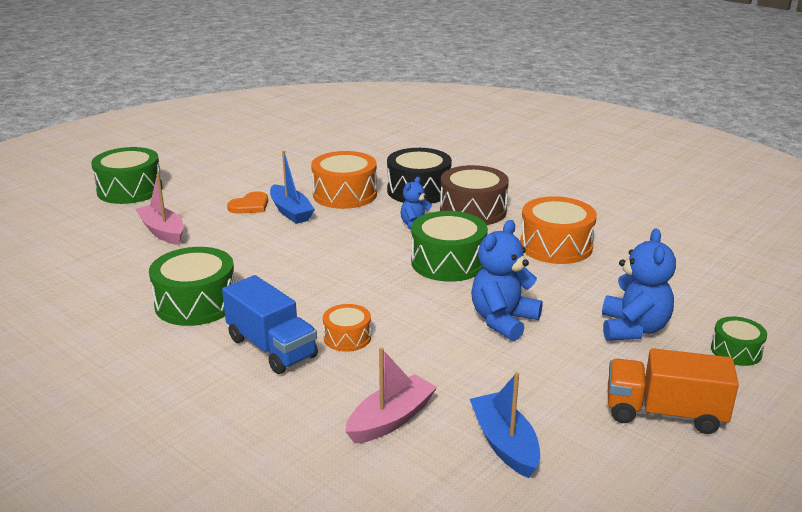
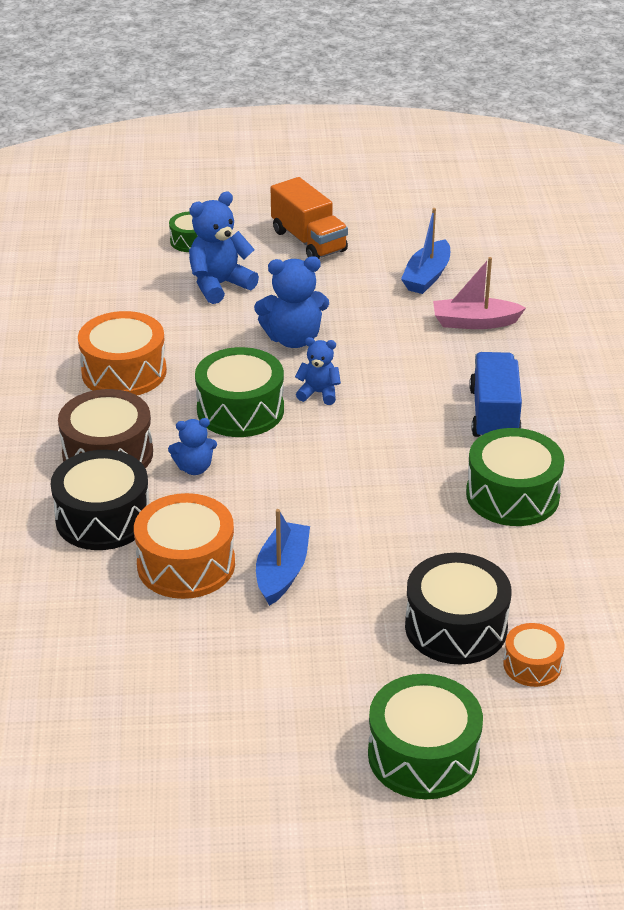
camera: 135 degrees left, 10 degrees up
pink boat [135,174,184,245] -> black drum [405,553,511,665]
orange heart [227,191,268,214] -> none
orange drum [323,304,371,352] -> orange drum moved to [503,623,564,687]
none -> blue teddy bear [295,337,341,405]

